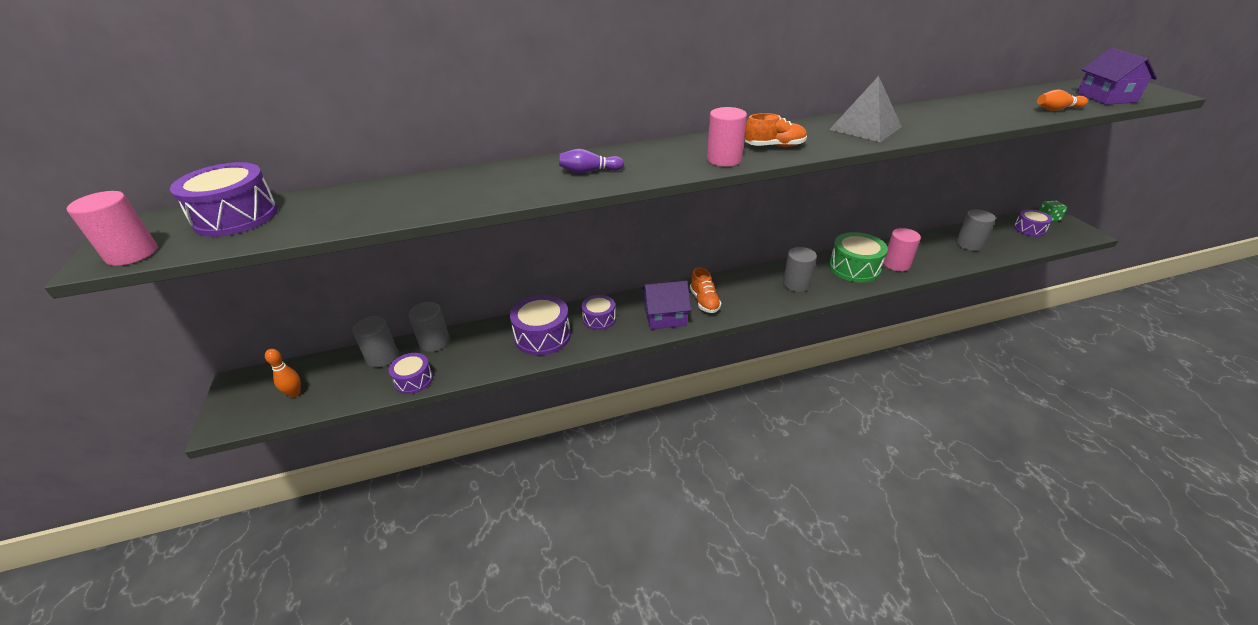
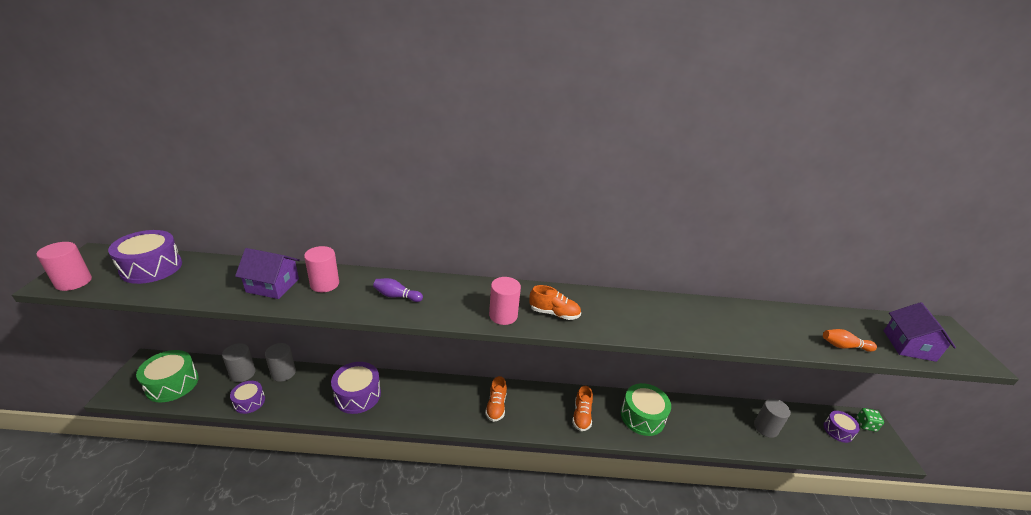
camera: 15 degrees right, 5 degrees down
orange bowling pin [265,349,301,397] -> green drum [136,350,199,402]
purple drum [582,295,616,330] -> none
purple house [642,281,691,329] -> purple house moved to [235,248,300,299]
grey cylinder [783,247,817,292] -> orange shoe [572,386,593,431]
grey pyramid [829,76,902,142] -> none
pink cylinder [883,228,921,271] -> pink cylinder moved to [304,246,339,292]

